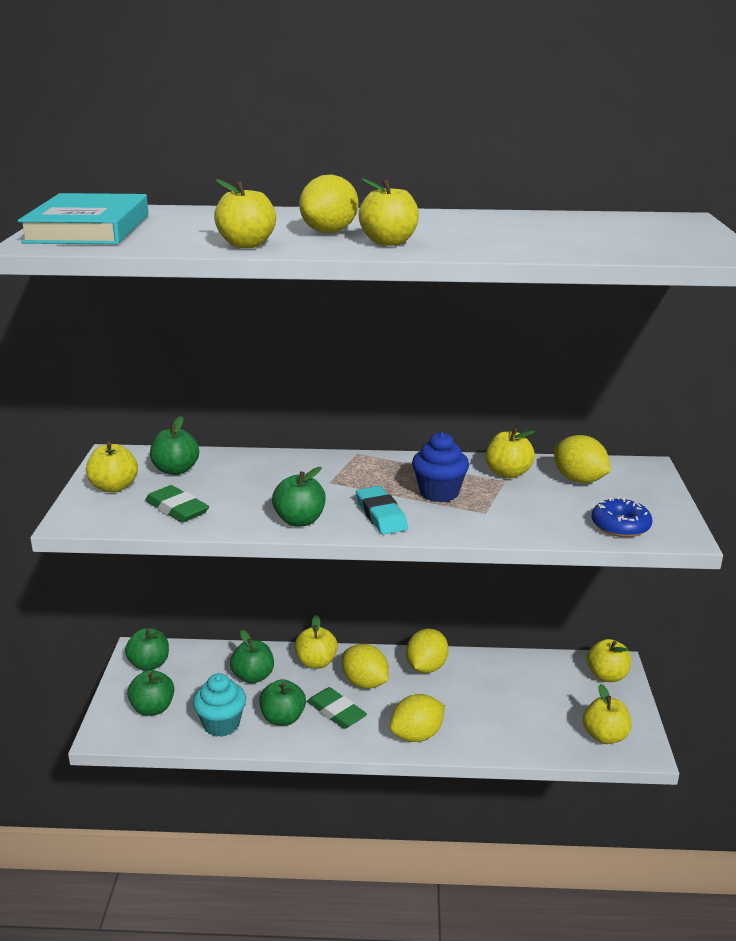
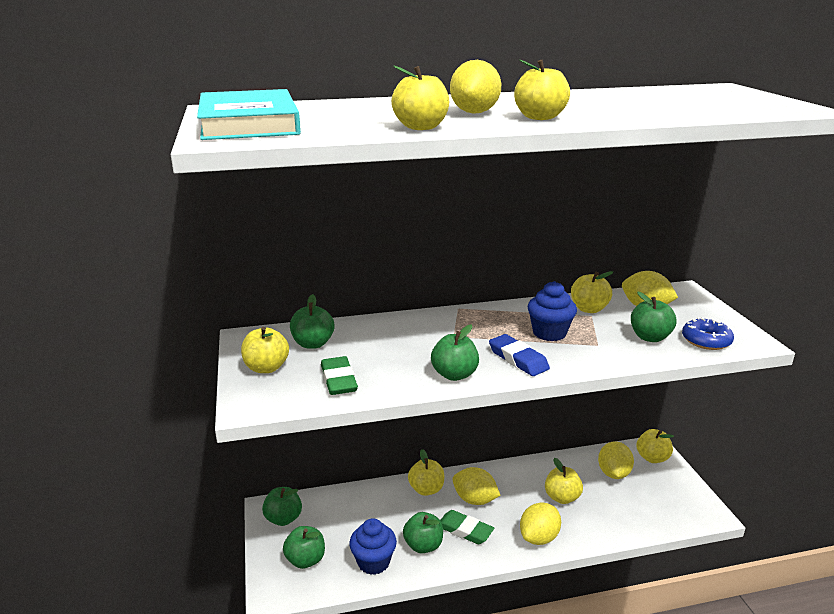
camera: 15 degrees left, 0 degrees up
green eraser [145,485,209,523] -> green eraser turned 45 degrees clockwise [321,356,358,395]
turquoise cupcake [193,673,246,737] -> blue cupcake [349,518,397,575]
green apple [230,630,274,684] -> green apple moved to [631,292,677,342]
turquoise eraser [356,486,408,535] -> blue eraser [489,334,550,376]
yellow lemon [406,629,449,673] -> yellow lemon moved to [598,442,634,479]
yellow apple [583,684,631,744] -> yellow apple moved to [545,458,583,504]

